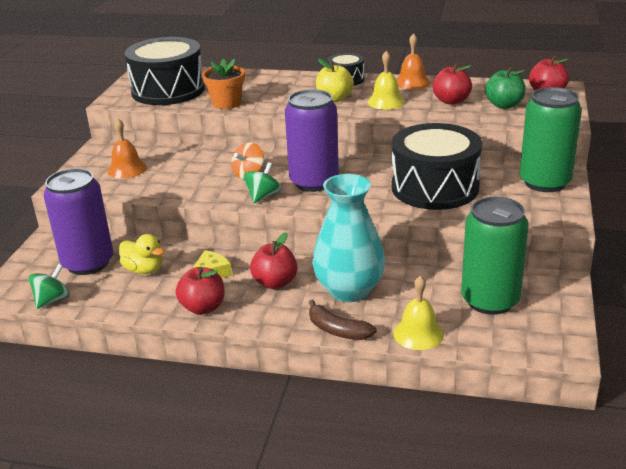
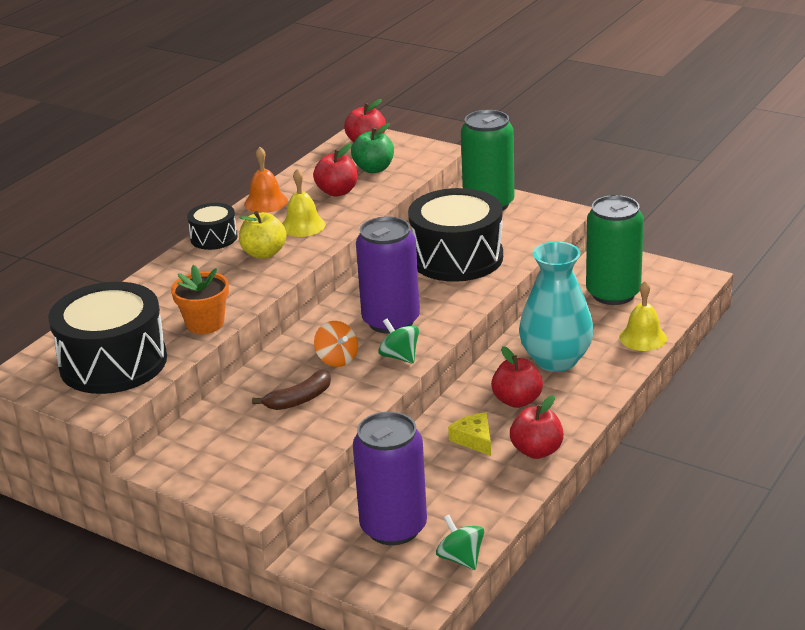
camera: 70 degrees left, 0 degrees up
orange bell [107,119,147,178] -> none
yellow duck [119,234,164,274] -> none
brown banana [309,300,377,340] -> brown banana moved to [252,370,331,410]

